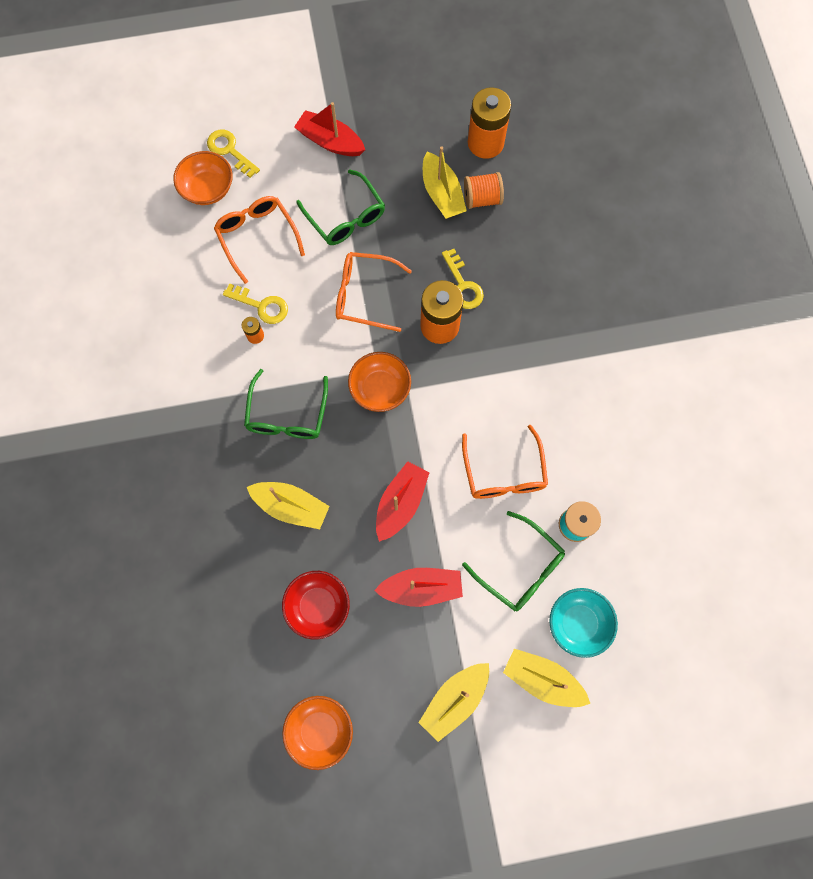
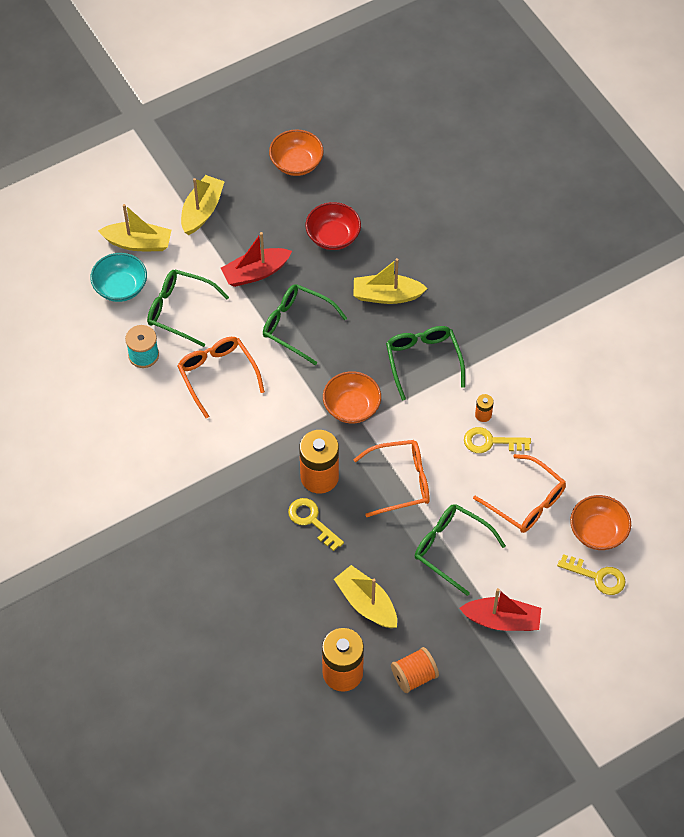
camera: 160 degrees right, 15 degrees down
red boat [376,461,430,542] -> green glasses [263,284,347,366]
orange spool [464,172,504,209] -> orange spool moved to [391,647,439,693]

